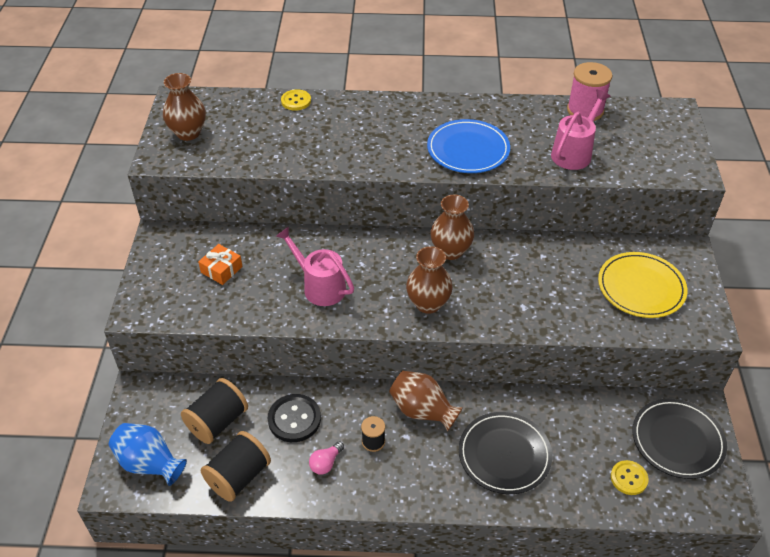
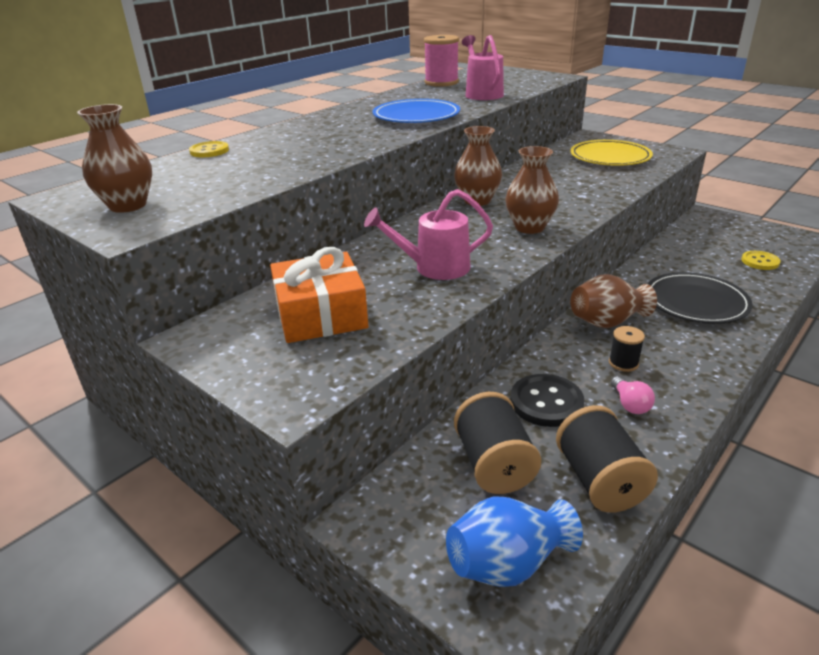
camera: 50 degrees left, 15 degrees down
orange gift [198,244,243,285] -> orange gift [270,247,368,343], size x1.85
black plate [632,399,727,479] -> none

